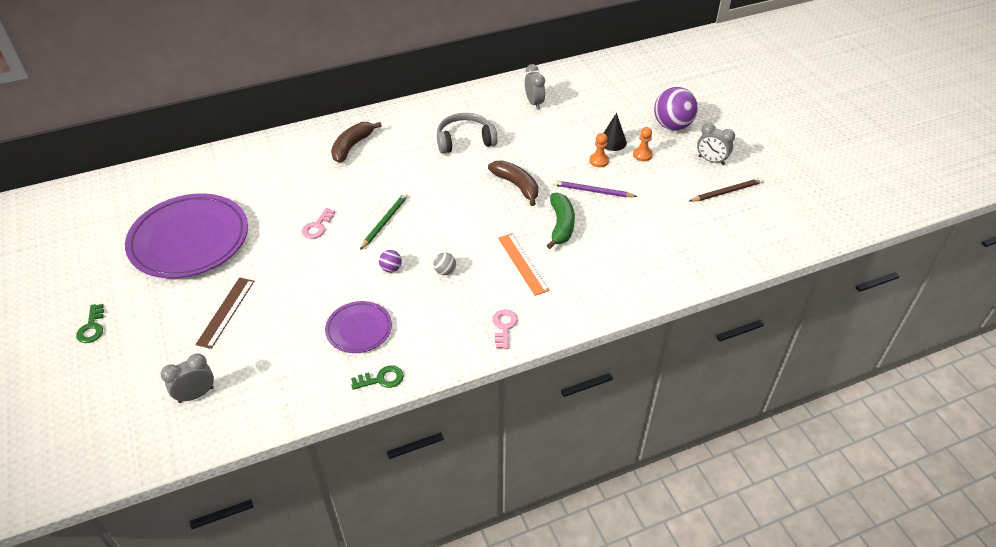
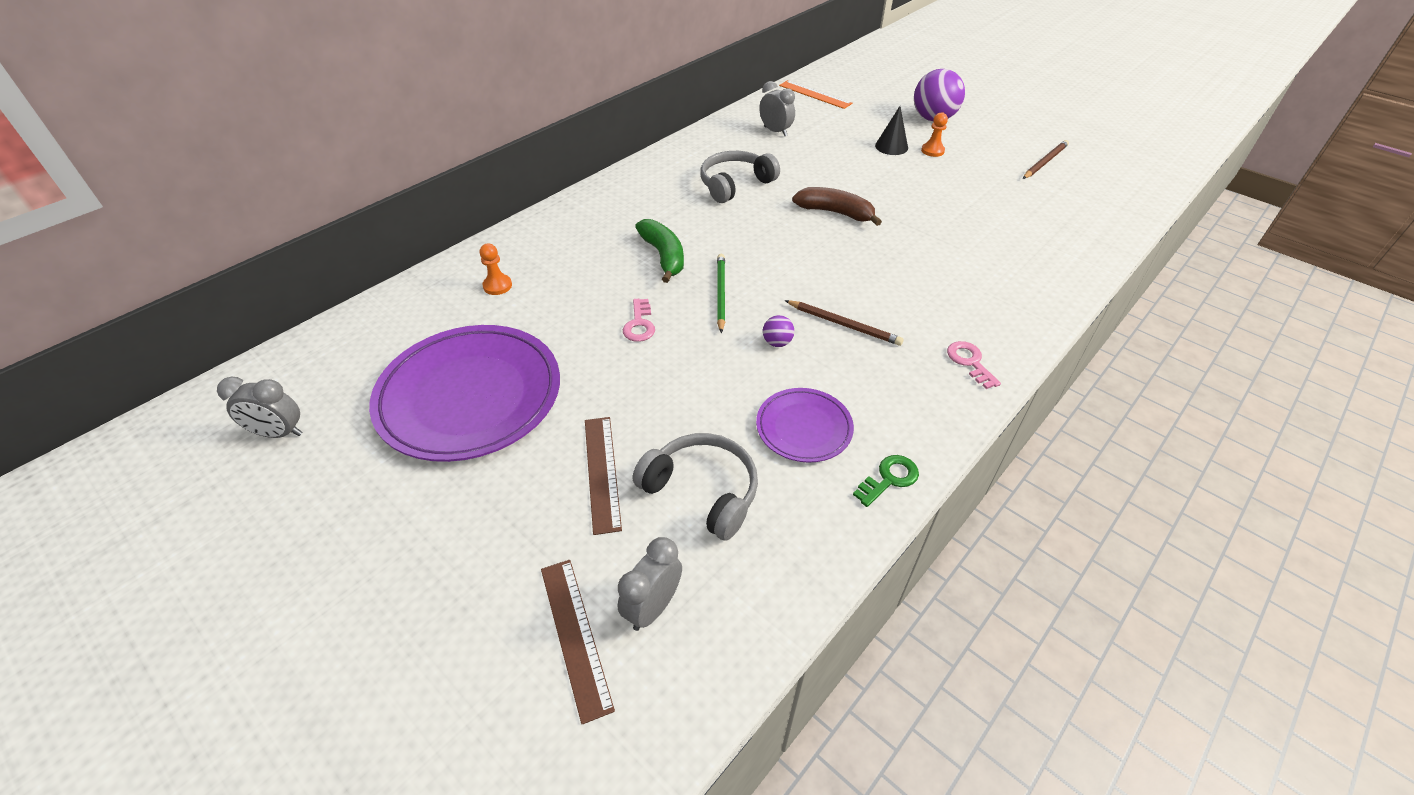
camera: 25 degrees left, 0 degrees up
green key [76,304,104,343] -> none
brown banana [331,122,382,163] -> none
grey ball [433,253,456,275] -> brown pencil [785,300,904,346]
orange ruler [498,233,550,296] -> orange ruler moved to [779,80,852,109]
green banana [547,193,575,249] -> green banana moved to [635,219,684,283]
purple pencil [553,180,638,197] -> none
orange pawn [589,133,609,167] -> orange pawn moved to [480,243,512,295]
grey clock [697,123,735,165] -> grey clock moved to [217,377,302,438]
none -> brown ruler [541,560,615,725]
none -> grey headphones [633,433,758,540]

